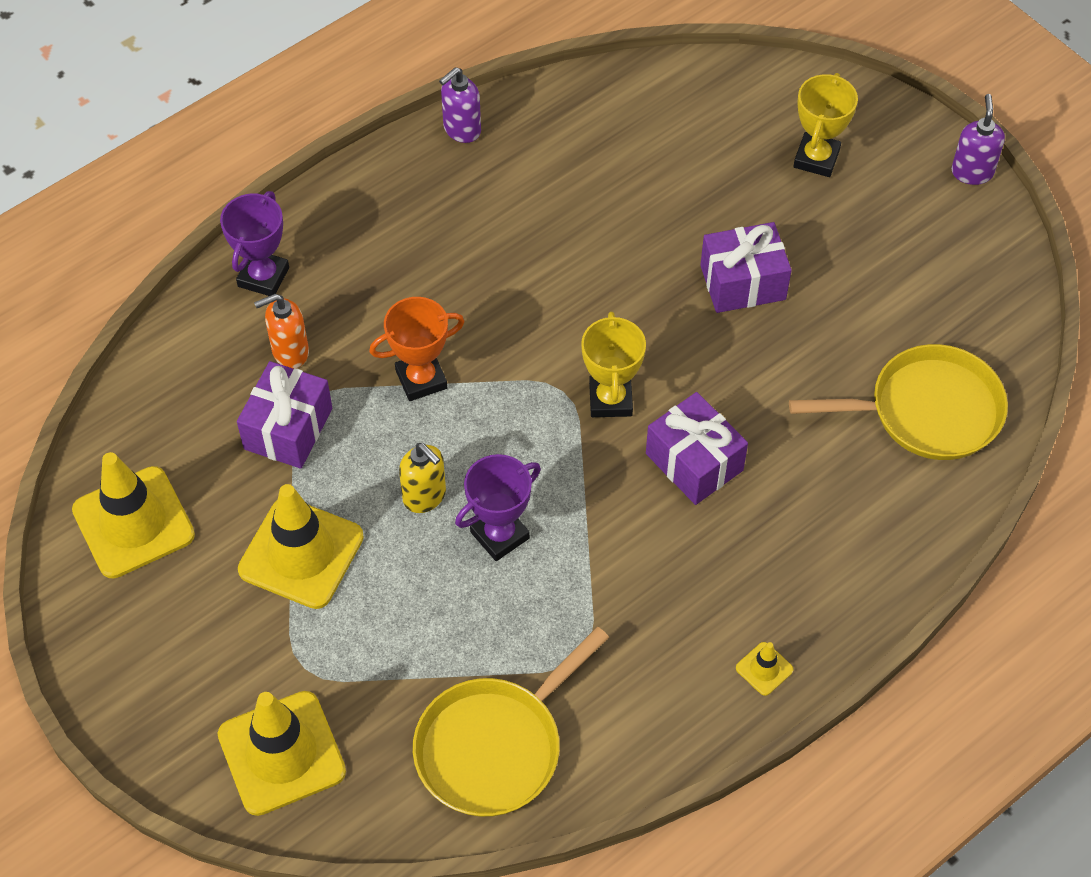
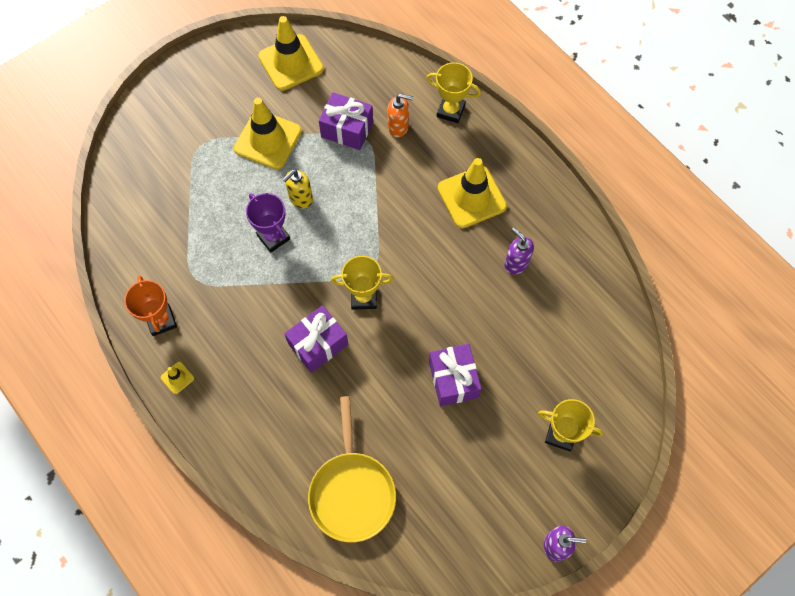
camera: 90 degrees right, 10 degrees up
yellow traffic cone [218,691,346,816] -> yellow traffic cone moved to [438,158,507,228]
purple trophy [220,191,289,296] -> yellow trophy [426,63,481,123]
orange soap dispenser [254,294,309,369] -> orange soap dispenser turned 120 degrees clockwise [387,94,413,137]
orange trophy [369,297,465,401] -> orange trophy moved to [124,276,177,336]
yellow pan [413,627,609,817] -> none
purple soap dispenser [439,67,481,143] -> purple soap dispenser moved to [504,228,534,274]

